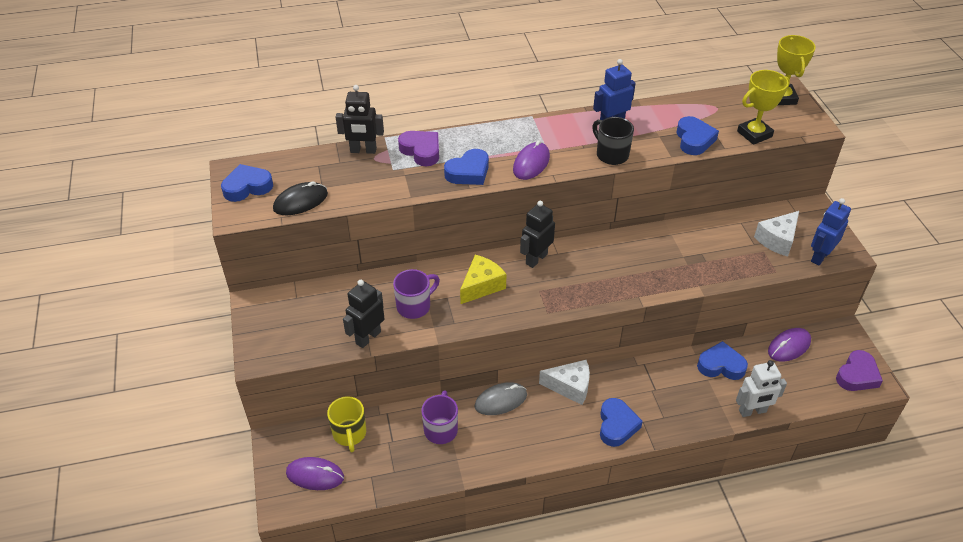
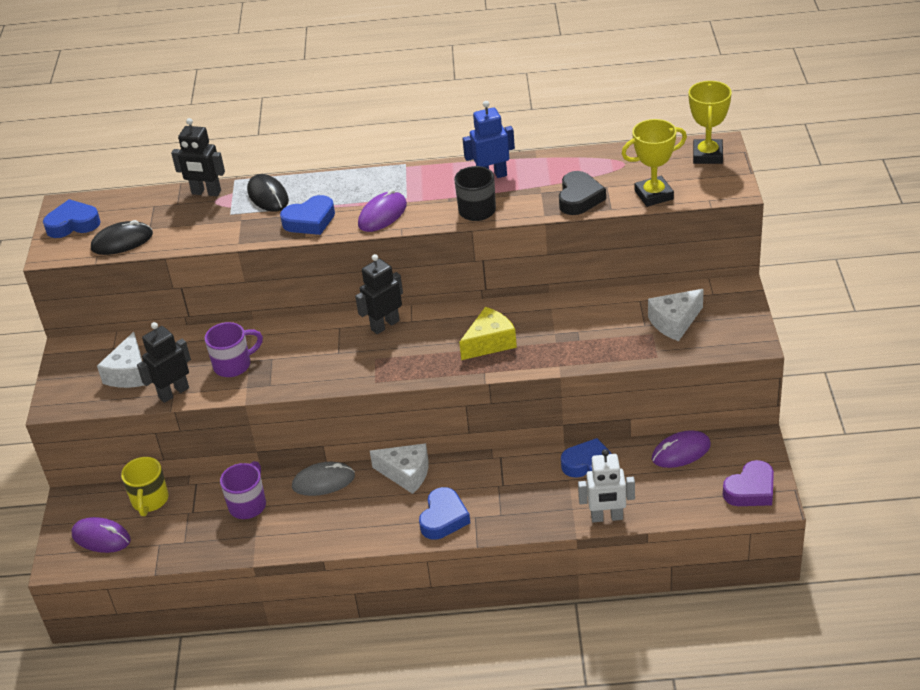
camera: 15 degrees right, 5 degrees down
purple heart [398,131,439,166] -> black mouse [247,174,289,212]
yellow cheese [460,255,506,304] -> yellow cheese moved to [459,307,517,360]
blue heart [677,116,719,155] -> black heart [559,171,606,215]
blue robot [811,198,851,266] -> none
none -> white cheese [97,332,144,388]

